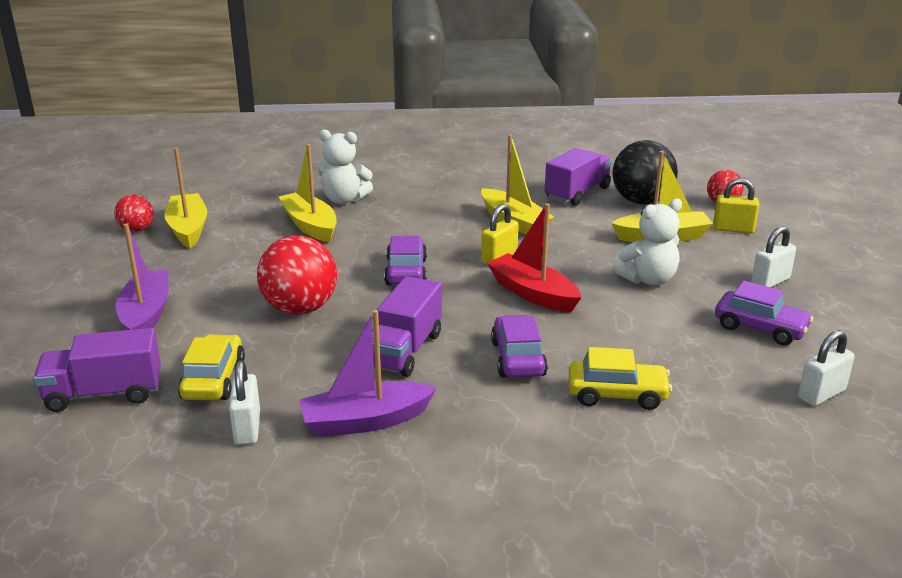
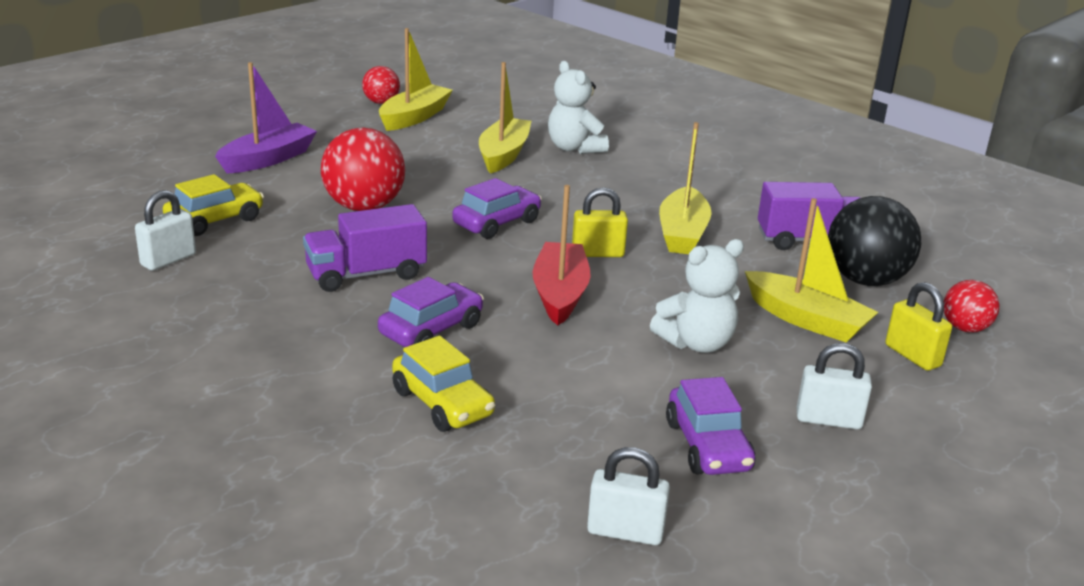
camera: 45 degrees right, 0 degrees up
purple truck [33,328,161,412] -> none
purple boat [299,310,437,437] -> none
white teddy bear [612,199,682,286] -> white teddy bear turned 45 degrees counterclockwise [650,239,744,353]

